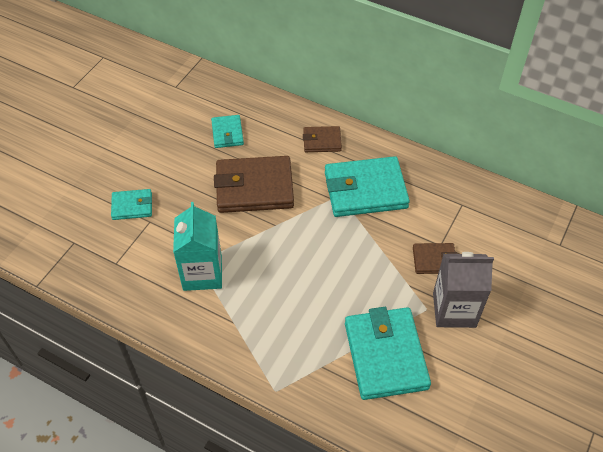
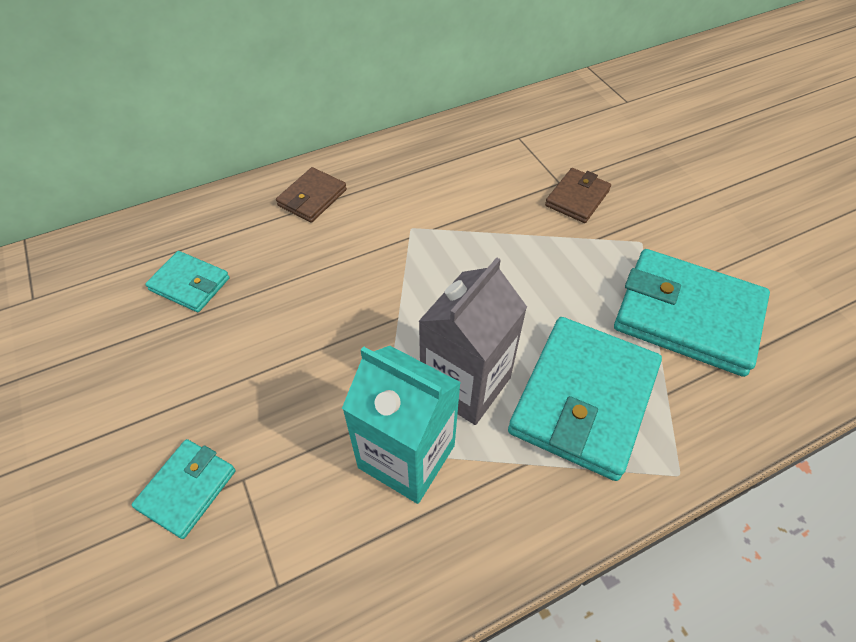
camera: 55 degrees left, 0 degrees up
brown wallet [214,156,294,213] -> none
turquoise wallet [325,156,410,217] -> turquoise wallet moved to [508,317,662,481]
grey carton [433,252,494,328] -> grey carton moved to [418,257,527,425]

